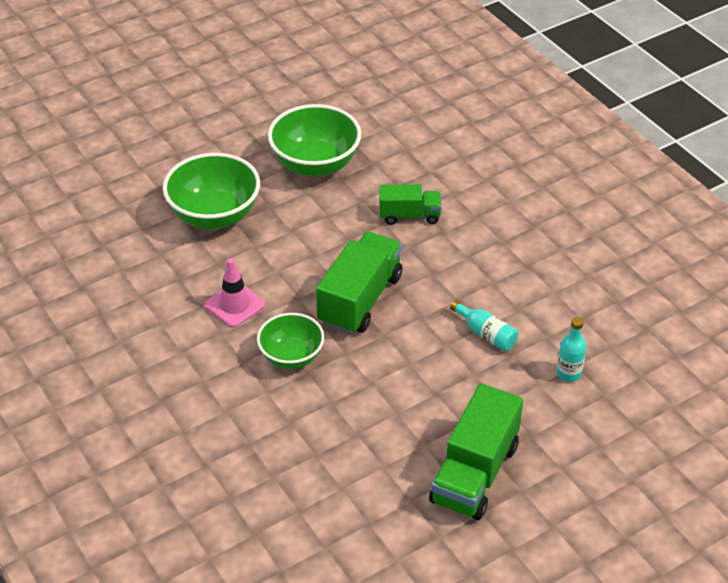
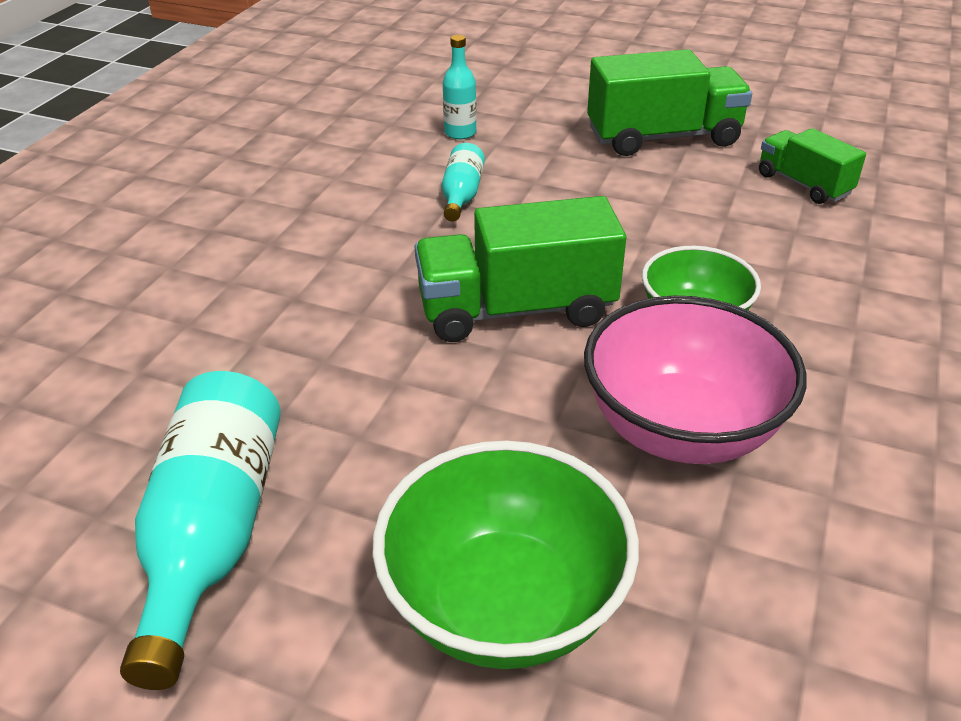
camera: 125 degrees left, 5 degrees down
pink traffic cone [204,258,265,328] -> pink bowl [584,296,806,464]
green bowl [268,104,361,177] -> turquoise bottle [120,371,281,690]
green truck [379,184,442,225] -> green truck moved to [759,128,866,204]

